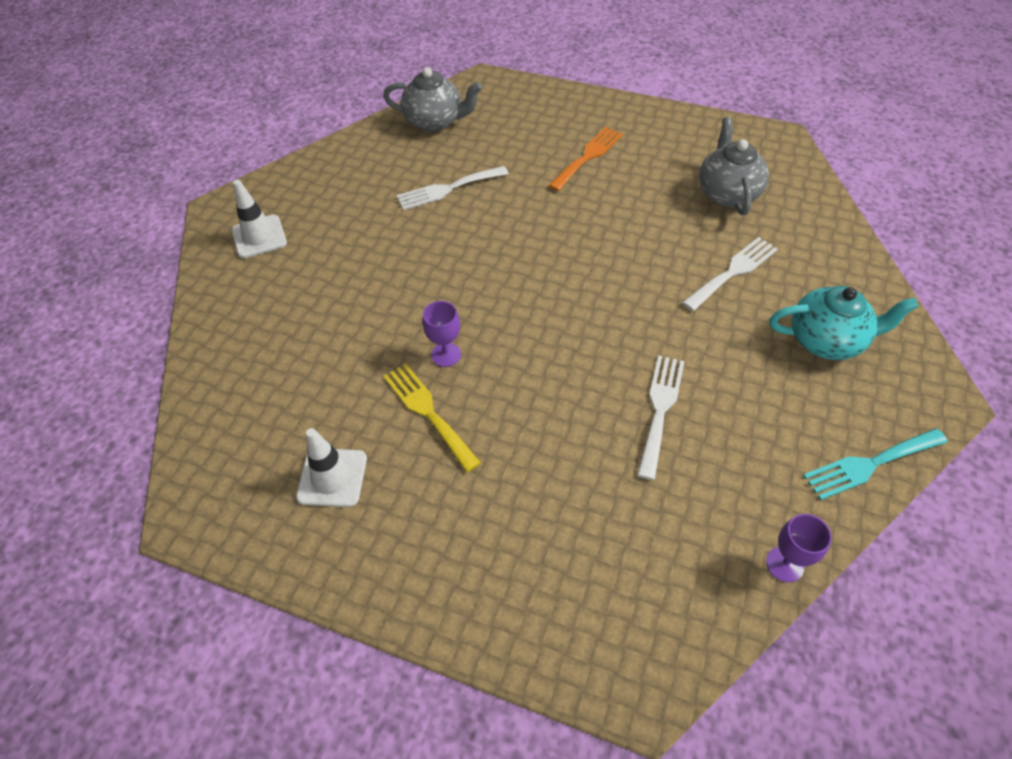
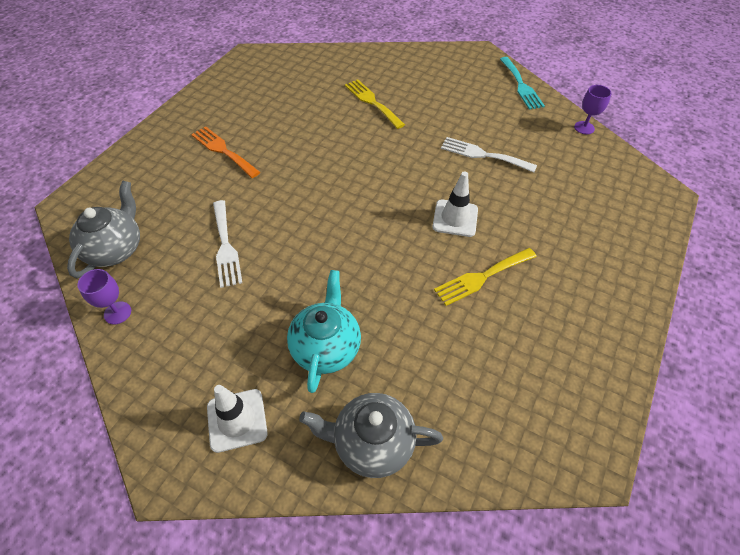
camera: 85 degrees left, 0 degrees up
white traffic cone [296,428,367,507] -> white traffic cone moved to [432,171,478,237]
purple goblet [423,301,461,367] -> purple goblet moved to [77,269,131,325]
white fork [682,237,778,311] -> yellow fork [345,79,405,129]
grey teapot [699,117,769,215] -> grey teapot moved to [299,393,443,478]
turquoise teapot [769,286,919,360] -> turquoise teapot moved to [287,270,361,393]

